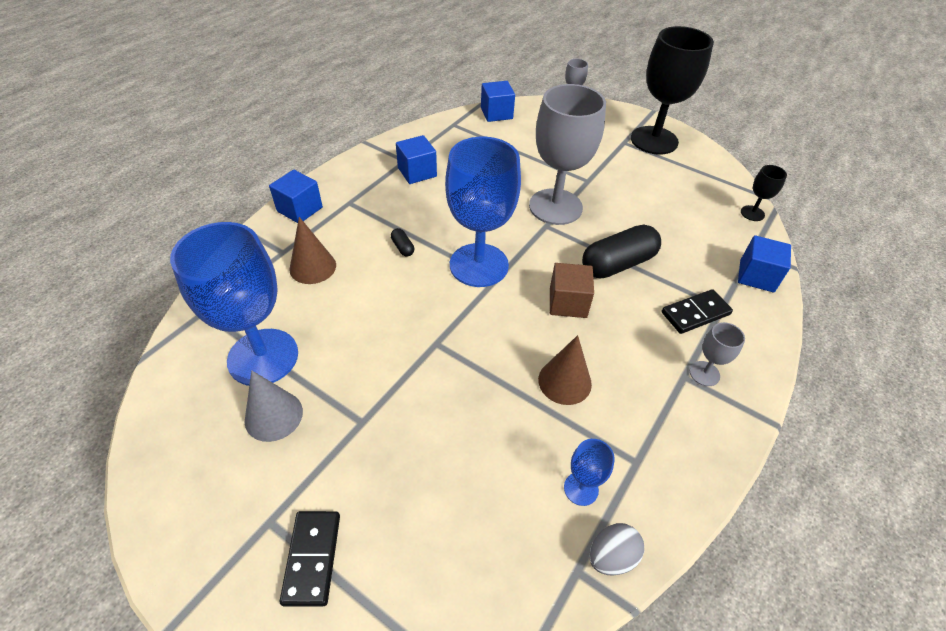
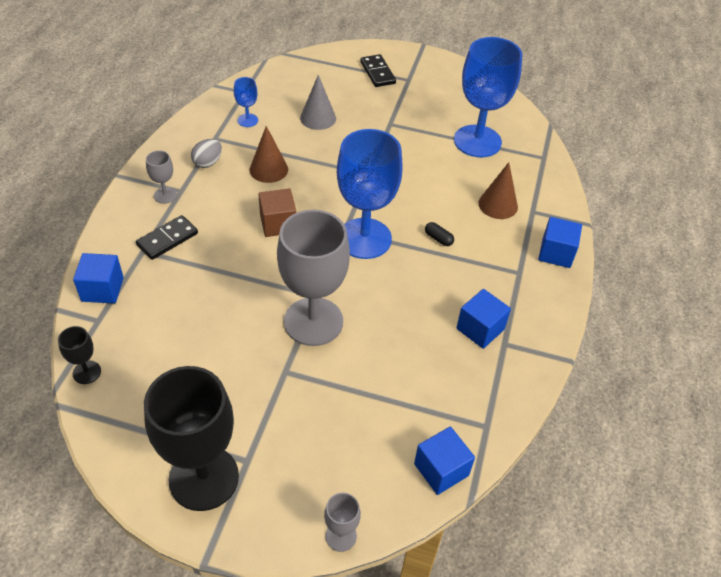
camera: 160 degrees right, 0 degrees up
grey cone [245,370,303,442] -> grey cone moved to [300,75,336,130]
black capsule [582,225,661,278] -> none
grey egg [589,523,644,576] -> grey egg moved to [191,139,222,168]

